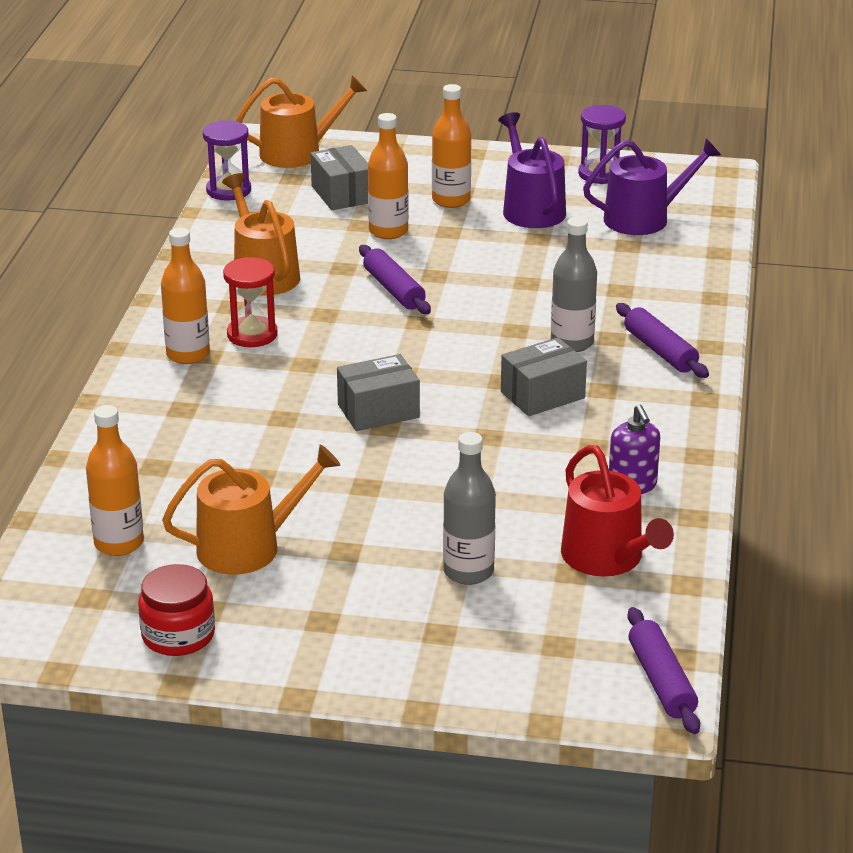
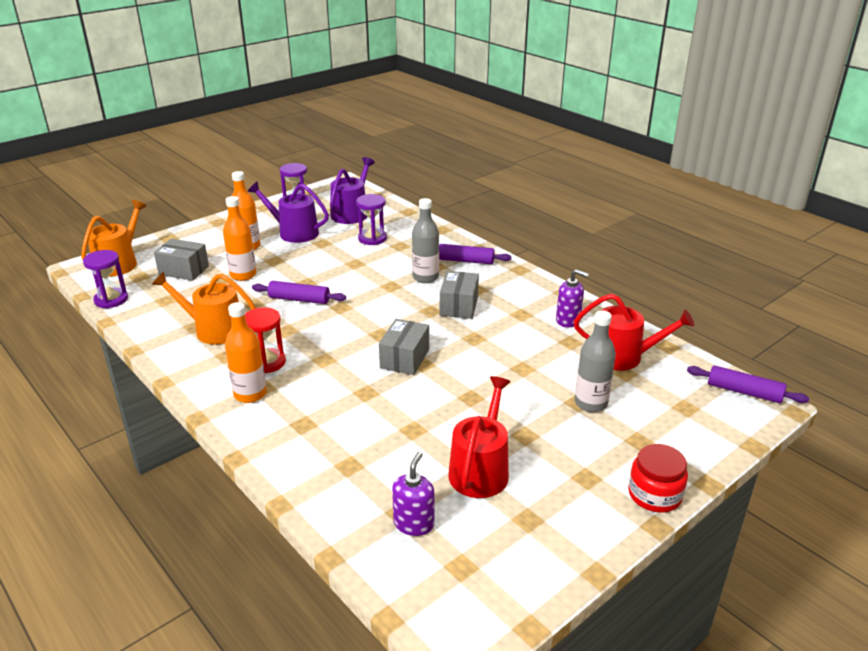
camera: 50 degrees left, 0 degrees up
orange bottle [86,405,144,556] -> purple soap dispenser [392,452,435,536]
red jar [138,564,215,656] -> red jar moved to [628,444,688,513]
orange watering can [162,444,341,575] -> red watering can [448,376,510,498]
none -> purple hourglass [356,194,387,245]

